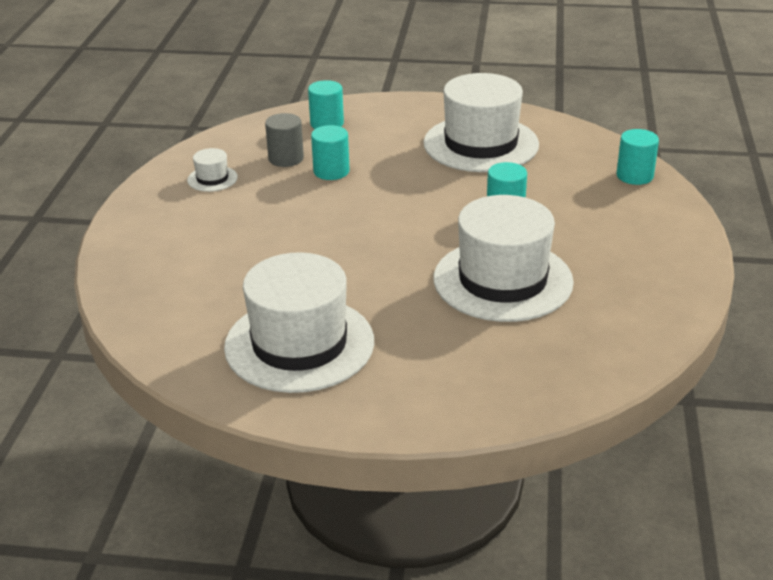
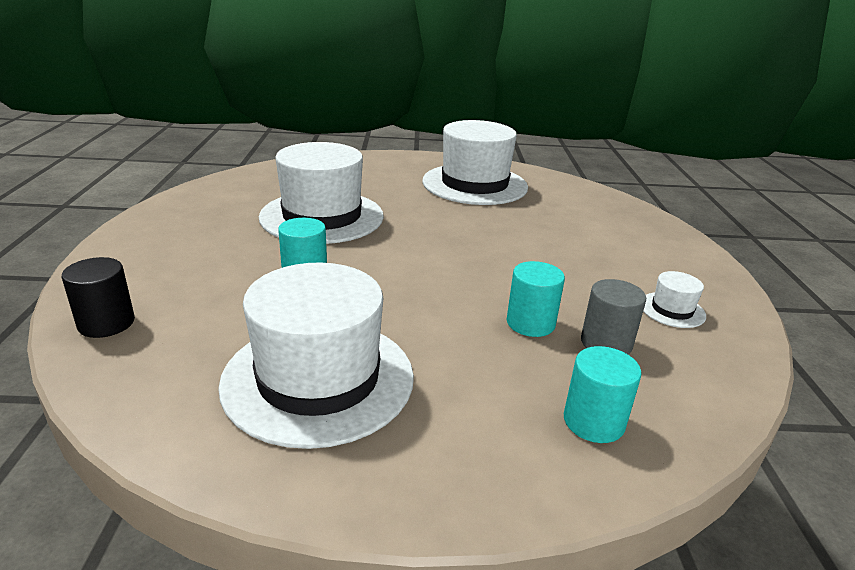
camera: 170 degrees right, 5 degrees down
turquoise cylinder [617,129,659,185] -> black cylinder [61,257,135,338]

